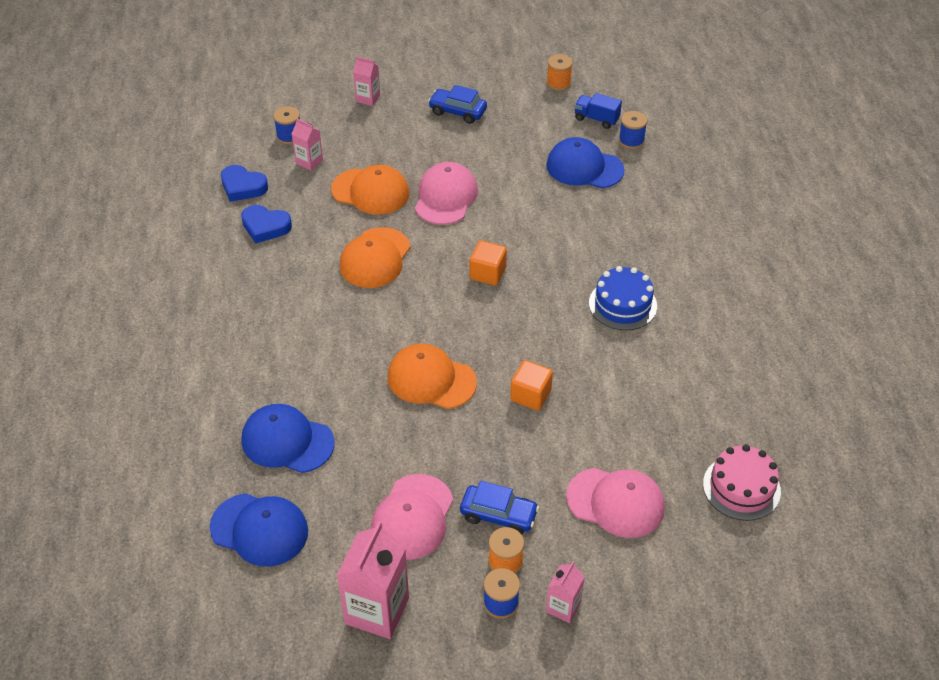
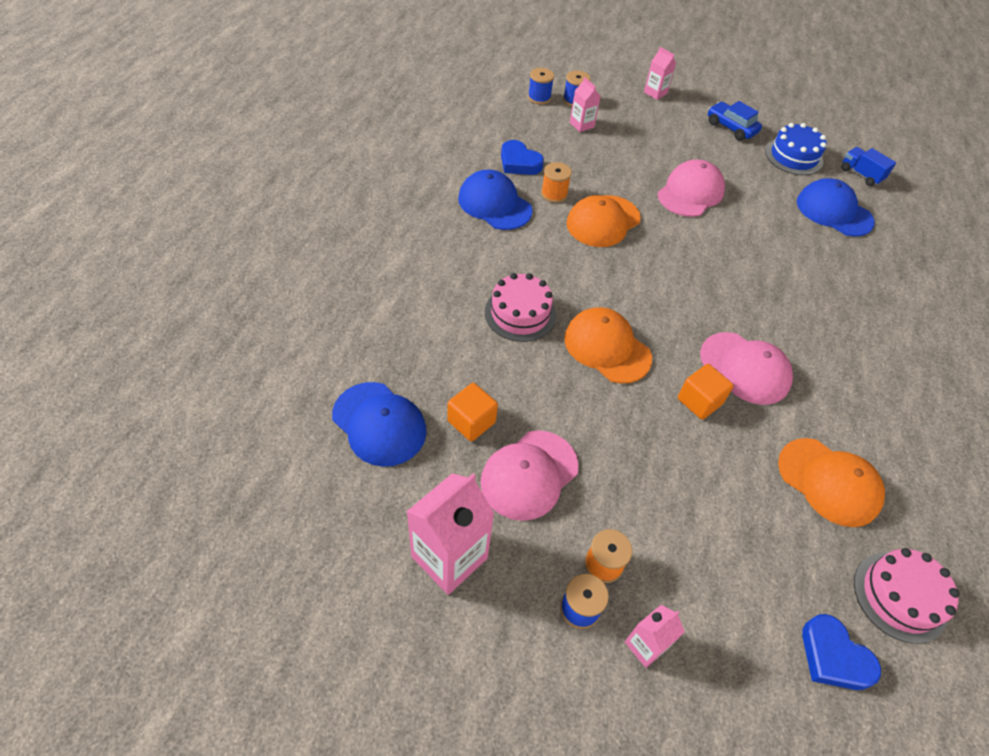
camera: 20 degrees right, 5 degrees up
blue heart [221,165,268,202] -> blue heart moved to [802,614,881,690]
blue cap [242,404,335,473] -> blue cap moved to [458,170,533,230]
orange cap [331,165,409,215] -> orange cap moved to [778,438,885,527]
blue car [460,481,539,535] -> none
orange cube [470,240,507,286] -> orange cube moved to [447,383,498,441]
orange spool [547,54,573,91] -> orange spool moved to [541,162,572,203]
pink cap [566,468,665,538] -> pink cap moved to [700,332,793,405]
blue cake [589,266,657,330] -> blue cake moved to [765,123,827,175]
blue spool [619,111,647,149] -> blue spool moved to [528,68,554,104]
none -> pink cake [485,273,556,342]

